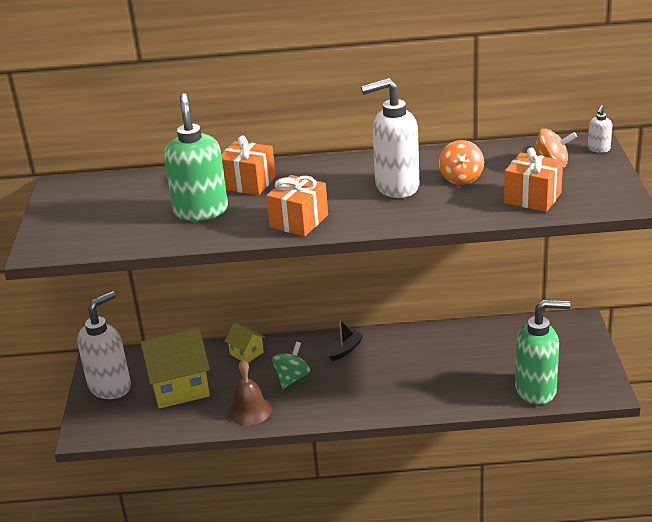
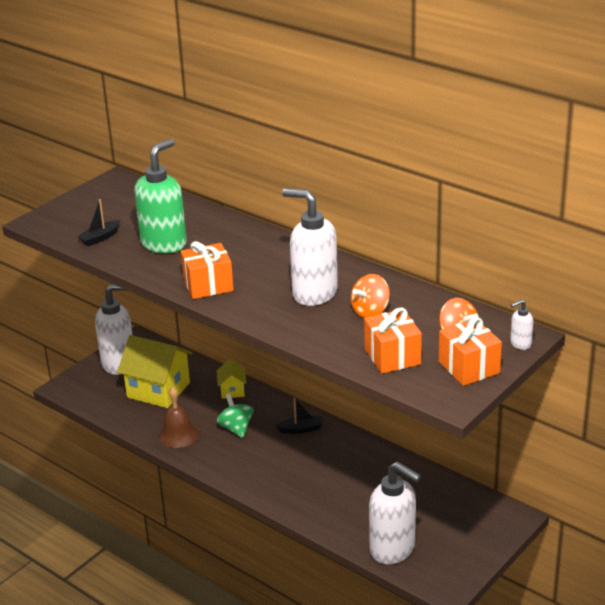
camera: 40 degrees right, 0 degrees up
orange gift [221,136,276,195] -> orange gift moved to [439,317,502,386]
green spinning top [272,342,310,389] -> green spinning top turned 90 degrees counterclockwise [217,393,253,438]
green soap dispenser [515,300,570,405] -> white soap dispenser [369,461,421,564]
none -> black boat [77,199,121,246]

